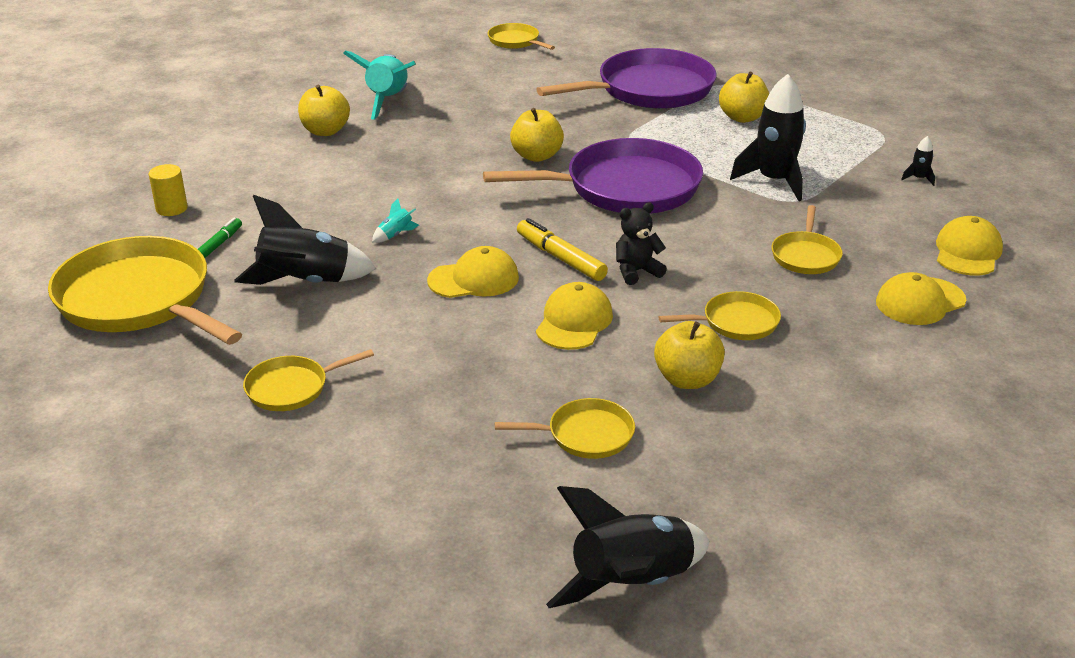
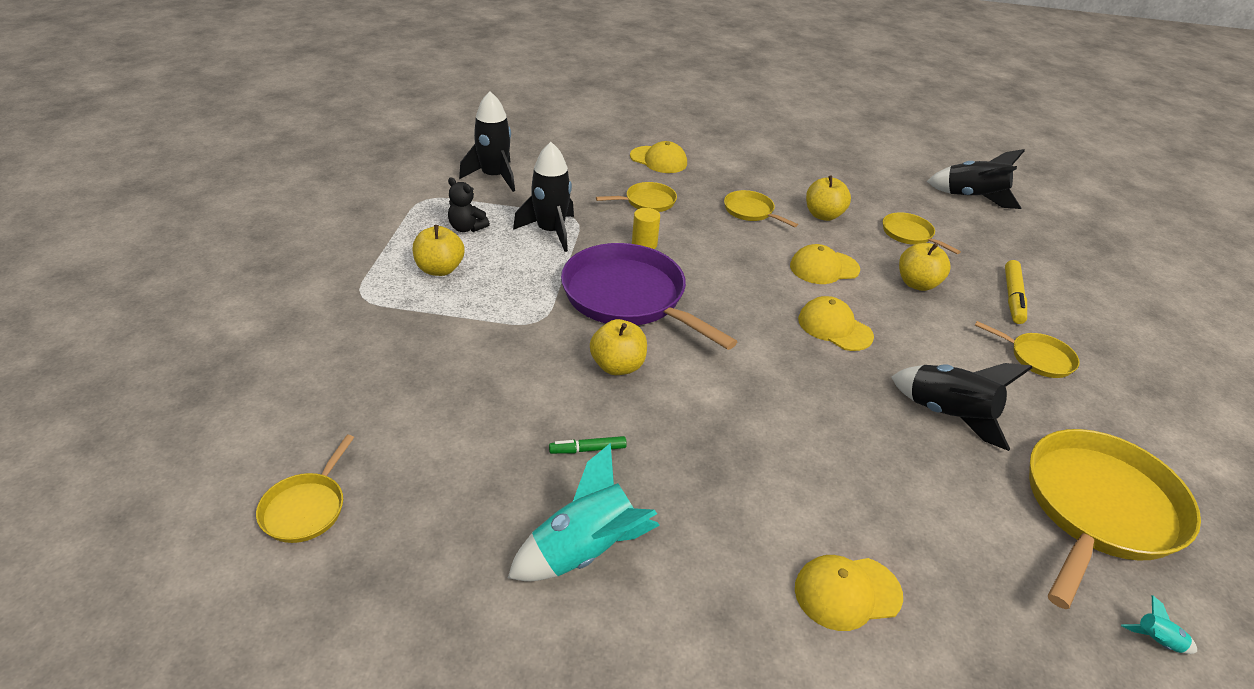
camera: 125 degrees left, 5 degrees up
yellow pan [48,236,242,345] -> yellow pan turned 150 degrees counterclockwise [1029,429,1201,609]
yellow cylinder [149,164,188,216] -> yellow cylinder moved to [632,208,660,249]
green marker [198,218,242,258] -> green marker moved to [549,436,627,454]
yellow apple [298,85,350,136] -> yellow apple moved to [899,243,951,291]
turquoise rocket [372,198,419,243] -> turquoise rocket moved to [1121,595,1197,654]
yellow marker [517,218,608,281] -> yellow marker moved to [1005,260,1027,324]
purple pan [536,48,717,109] -> none
black teddy bear [616,202,667,285] -> black teddy bear moved to [448,177,490,232]
black rocket [901,136,935,186] -> black rocket [459,91,515,192], size x2.41
yellow cap [936,216,1003,276] -> yellow cap moved to [795,555,903,631]

